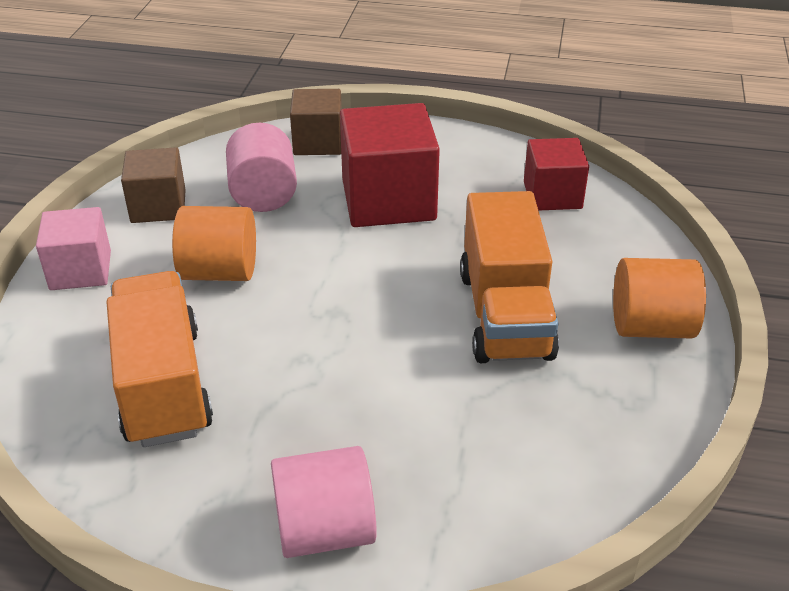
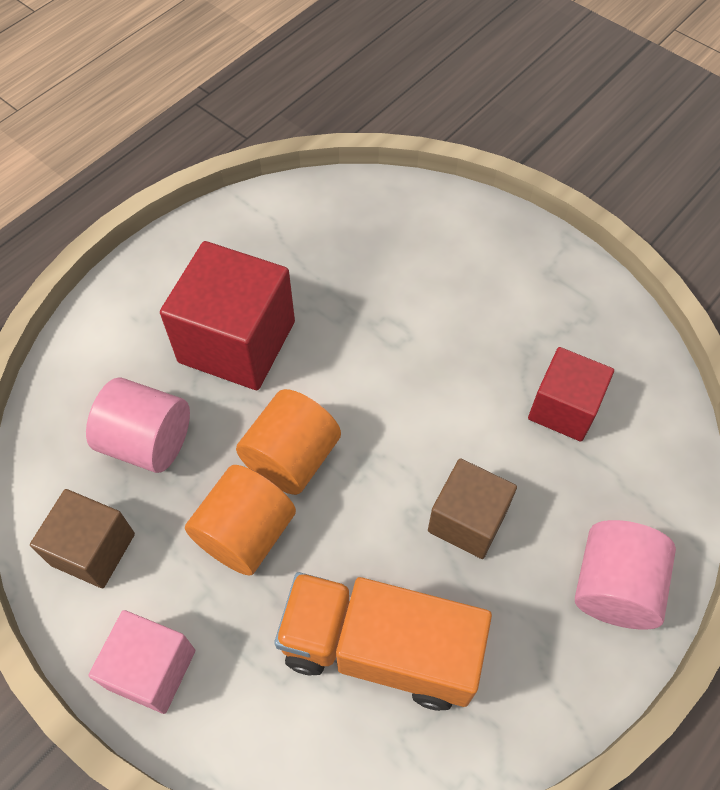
camera: 60 degrees left, 20 degrees up
brown cube [290,89,342,155] -> brown cube moved to [428,458,517,559]
orange truck [460,191,559,363] -> none
red cube [524,138,589,210] -> red cube moved to [528,347,614,442]
orange cylinder [613,258,706,339] -> orange cylinder moved to [236,389,341,495]

